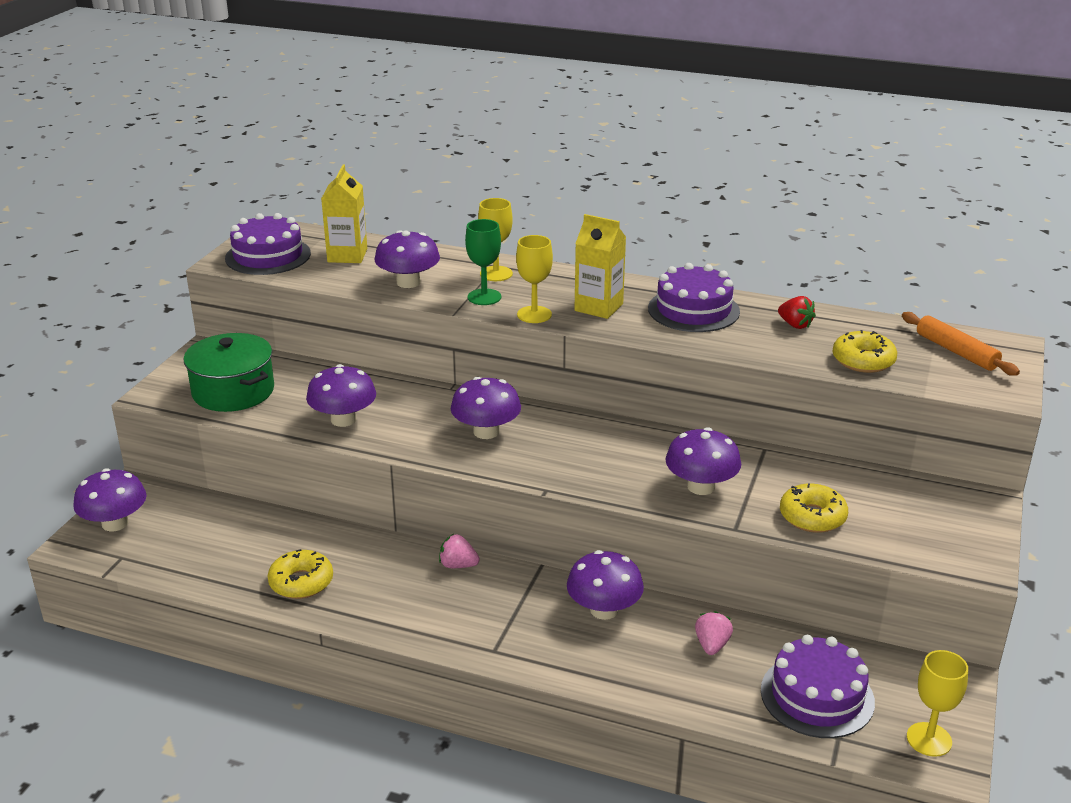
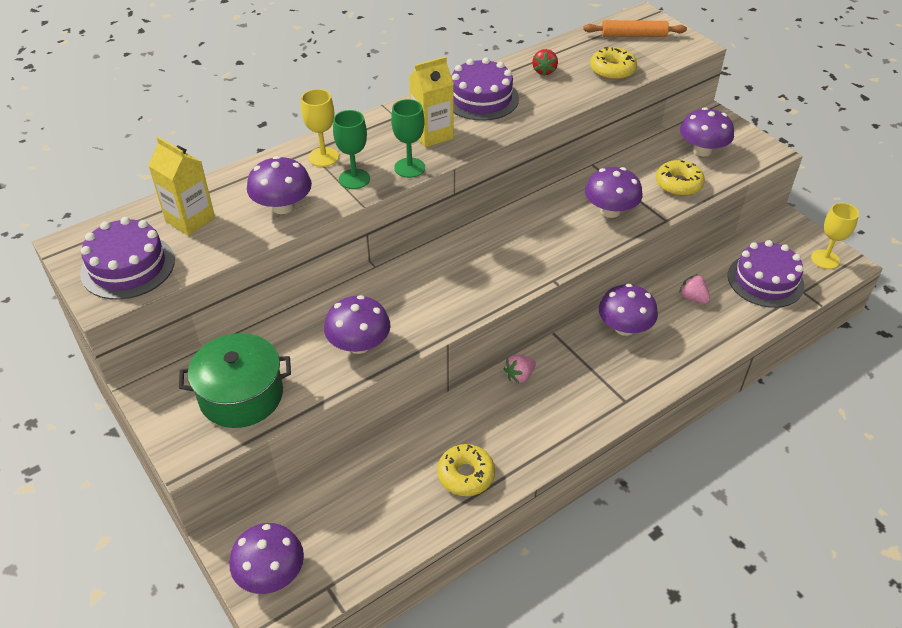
camera: 55 degrees left, 15 degrees up
purple mushroom [451,377,521,439] -> purple mushroom moved to [680,107,734,156]
yellow goblet [516,235,553,323] -> green goblet [391,99,425,178]
red strawberry [778,296,816,329] -> red strawberry turned 105 degrees clockwise [532,49,558,76]

